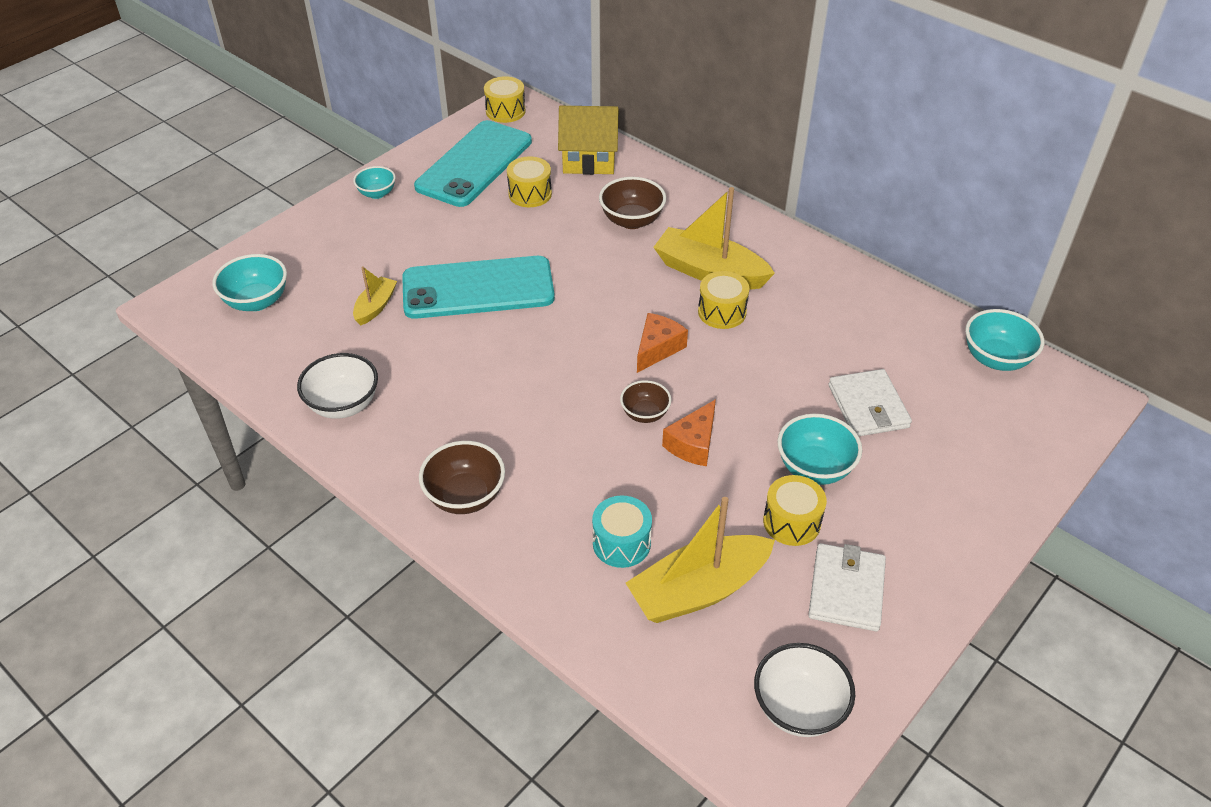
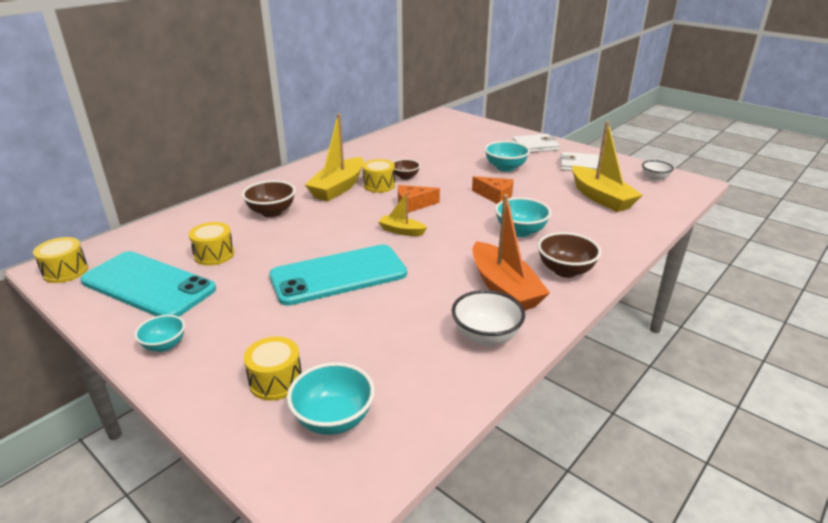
camera: 90 degrees left, 15 degrees down
yellow boat [353,267,397,325] -> yellow boat moved to [378,192,427,236]
turquoise phone [402,256,555,319] -> turquoise phone turned 75 degrees clockwise [269,245,407,306]
yellow house [558,106,619,175] -> none
turquoise drum [592,495,652,568] -> none
brown bowl [620,380,671,423] -> brown bowl moved to [393,159,420,180]
orange cheese [637,313,688,373] -> orange cheese turned 45 degrees counterclockwise [398,185,440,214]
white bowl [754,643,855,737] -> white bowl [642,160,674,181], size x0.64
yellow drum [763,475,827,546] -> yellow drum moved to [244,336,302,401]
white wallet [829,369,912,436] -> white wallet moved to [512,134,560,153]
turquoise bowl [965,309,1044,371] -> turquoise bowl moved to [495,197,551,237]
none -> orange boat [473,194,550,311]

